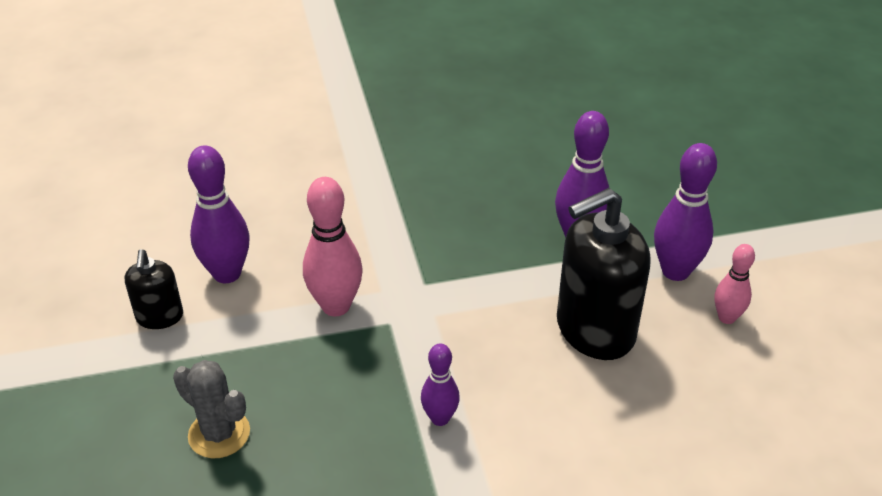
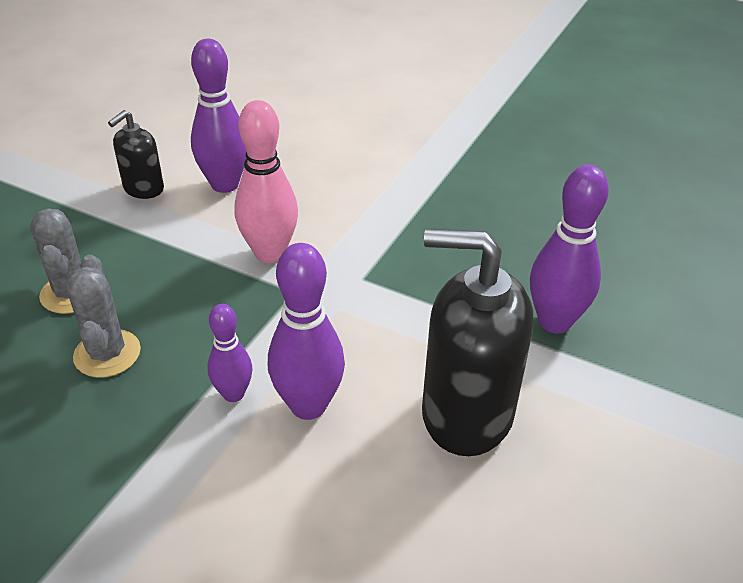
camera: 40 degrees right, 0 degrees up
purple bowling pin [654,143,717,281] -> purple bowling pin moved to [268,243,345,420]
pink bowling pin [714,244,755,324] -> none
none -> grey cactus [66,254,141,378]

